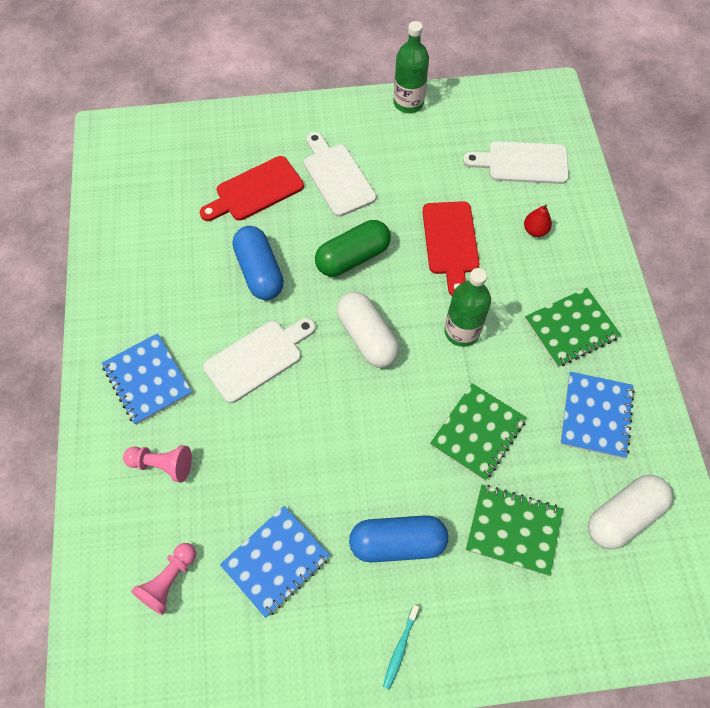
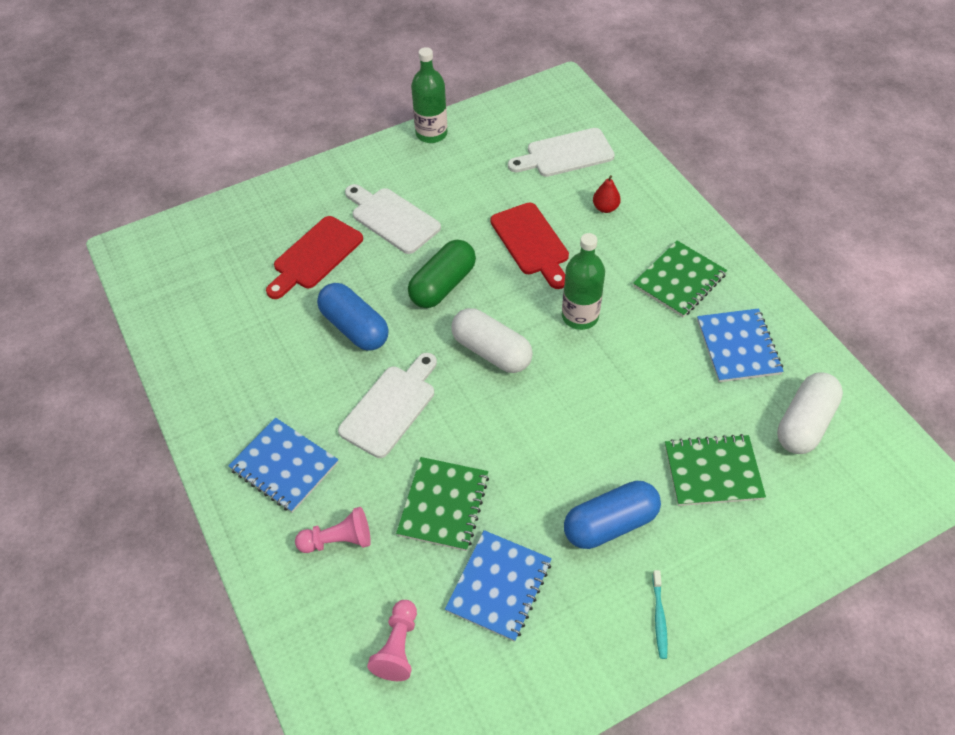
camera: 20 degrees left, 10 degrees down
green notebook [430,383,527,481] -> green notebook moved to [396,457,489,551]

